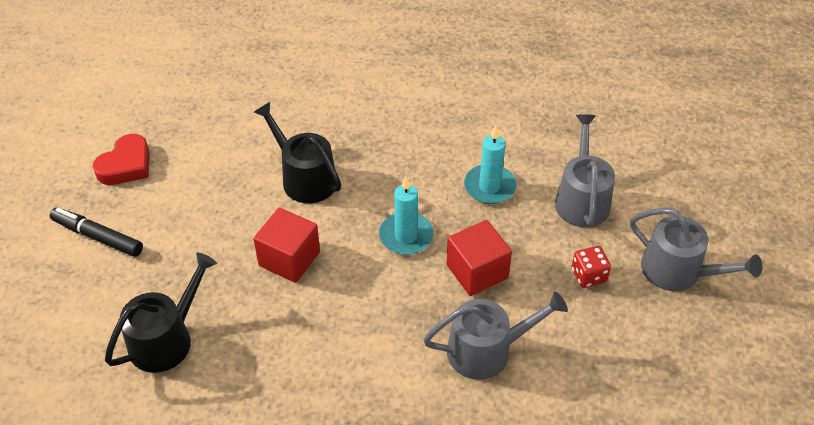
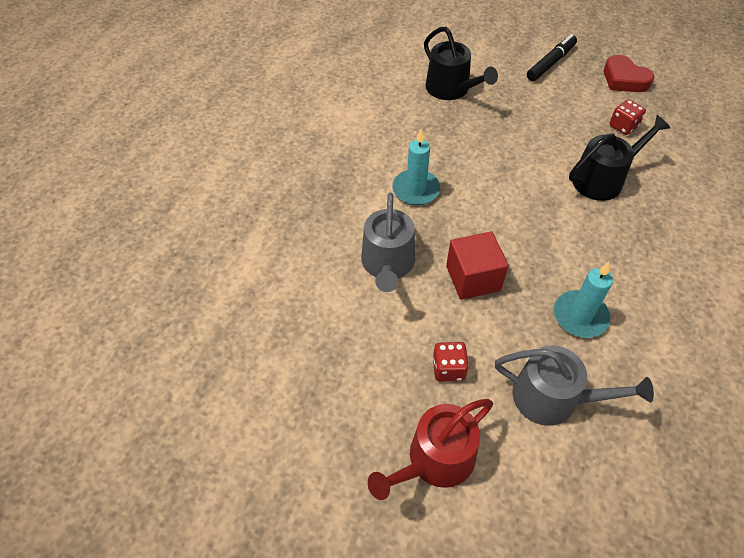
camera: 105 degrees right, 5 degrees up
red cube [253,208,320,283] -> none
turquoise candle [379,176,433,255] -> turquoise candle moved to [392,129,440,205]
grey watering can [630,208,762,291] -> red watering can [368,399,493,500]
none -> red dice [609,99,646,135]

